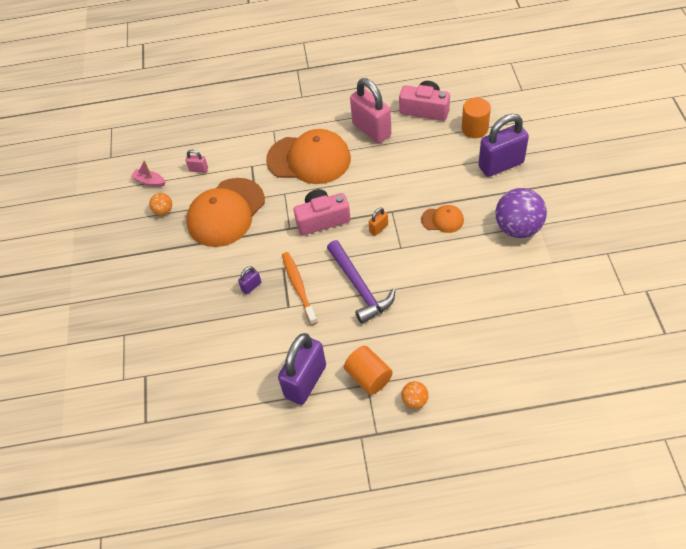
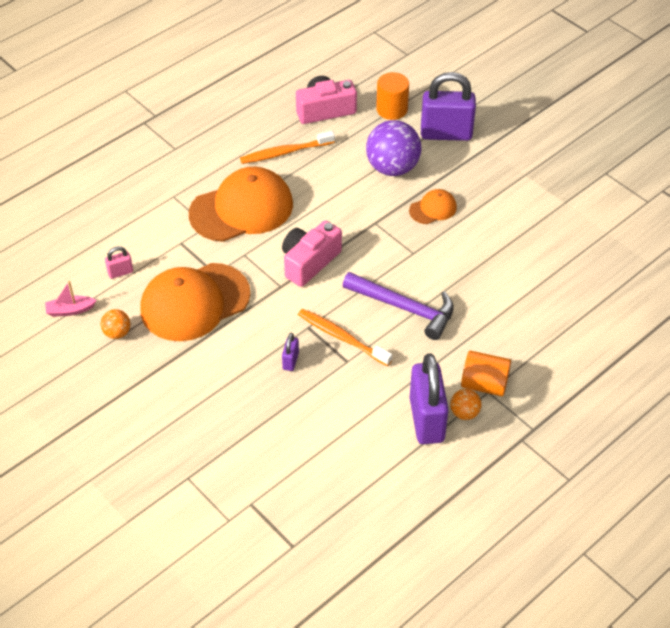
camera: 40 degrees left, 5 degrees down
orange cap [186,178,265,247] -> orange cap turned 60 degrees clockwise [140,263,251,341]
pink padlock [350,78,391,143] -> orange toothbrush [240,131,335,164]
orange padlock [369,207,388,236] -> none
orange ball [401,381,429,409] -> orange ball moved to [450,389,481,420]
purple padlock [478,114,529,177] -> purple padlock turned 60 degrees clockwise [421,72,476,141]
purple ball [496,188,547,238] -> purple ball moved to [366,120,421,176]

